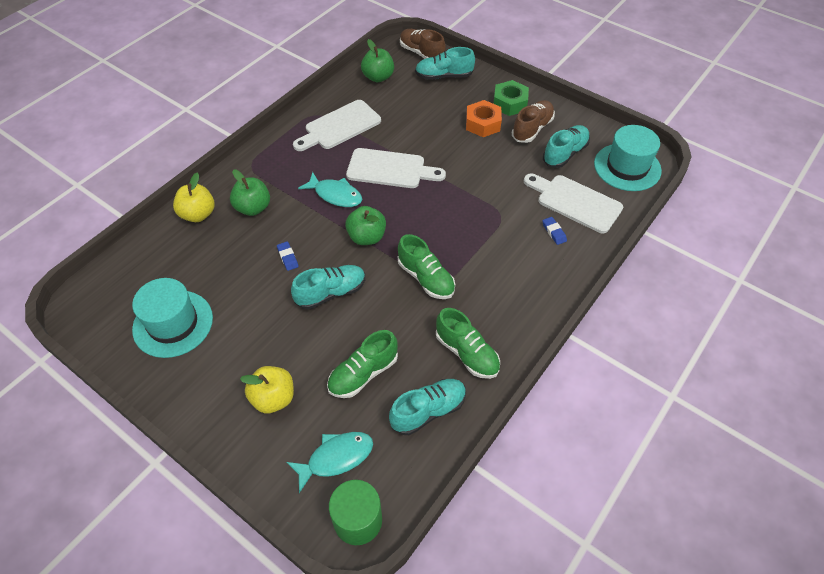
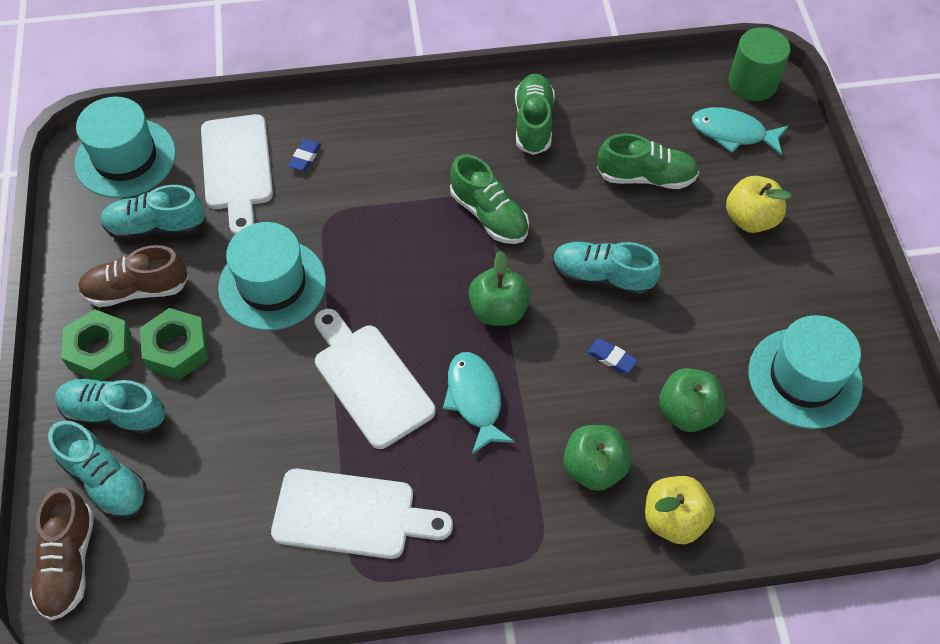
camera: 135 degrees left, 5 degrees up
blue eraser [277,241,299,271] -> blue eraser turned 75 degrees counterclockwise [587,339,637,373]
green apple [361,39,394,82] -> green apple moved to [659,368,725,432]
turquoise shoe [389,379,466,435] -> turquoise shoe moved to [55,379,166,436]
green shoe [398,234,455,299] -> green shoe turned 135 degrees clockwise [450,154,529,244]
orange nut [466,100,502,137] -> green nut [140,308,209,380]
none -> turquoise hat [218,222,326,330]

